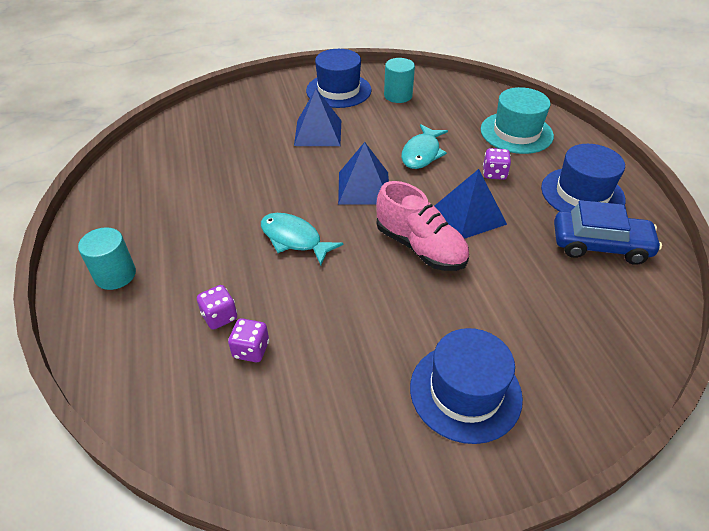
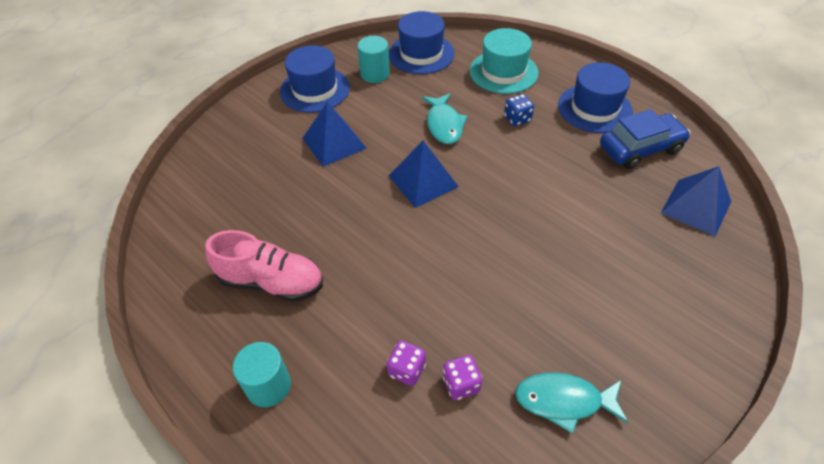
camera: 30 degrees left, 5 degrees up
turquoise fish [261,213,343,266] -> turquoise fish moved to [515,373,628,434]
pink shoe [376,181,469,271] -> pink shoe moved to [205,230,323,302]
blue hat [410,328,523,444] -> blue hat moved to [389,11,455,74]
blue pyramid [434,169,507,239] -> blue pyramid moved to [661,166,731,236]
purple dice [483,148,511,180] -> blue dice [504,94,534,126]

